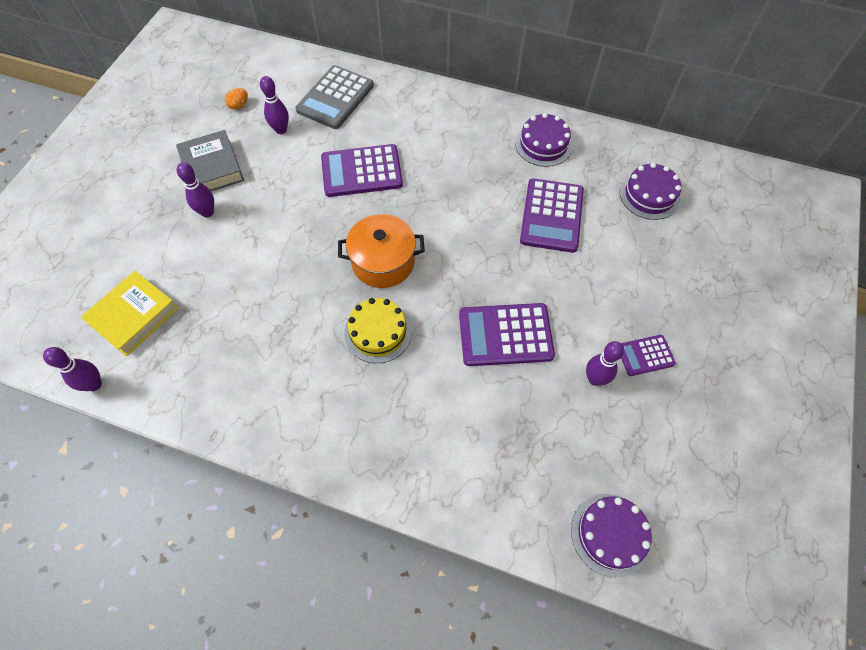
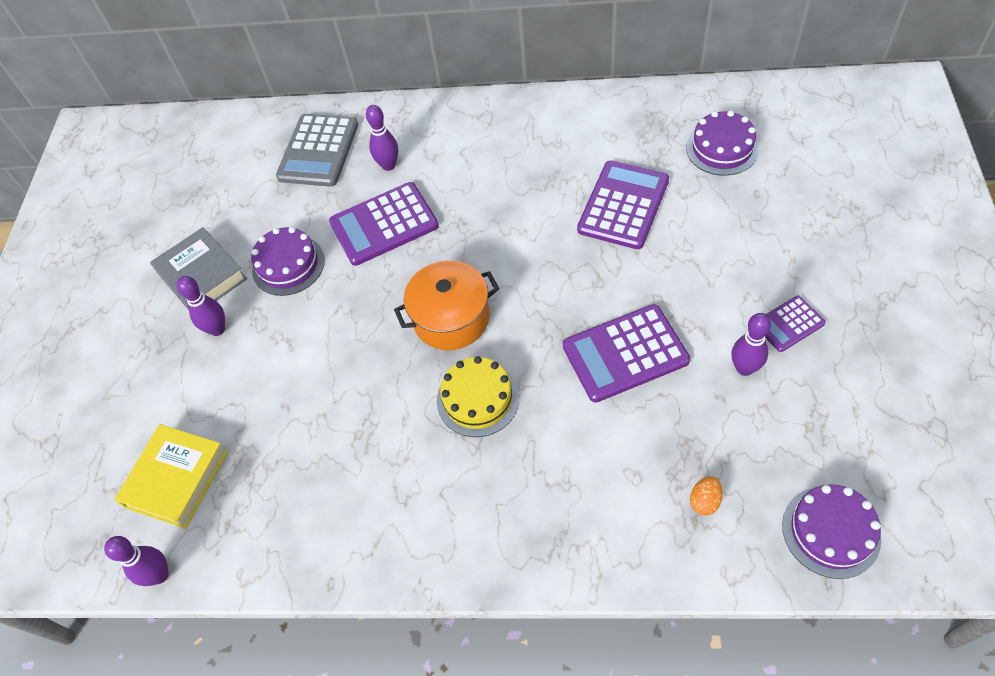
camera: 10 degrees left, 5 degrees down
orange egg [225,88,248,110] -> orange egg moved to [690,476,723,515]
purple bowling pin [260,76,289,134] -> purple bowling pin moved to [366,105,398,171]
purple cake [515,113,572,167] -> purple cake moved to [251,227,325,296]
purple calculator [520,178,584,253] -> purple calculator turned 150 degrees counterclockwise [577,160,669,249]

